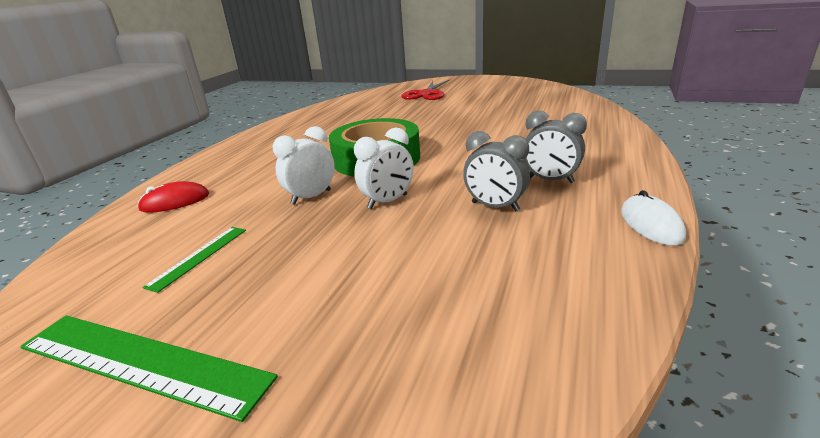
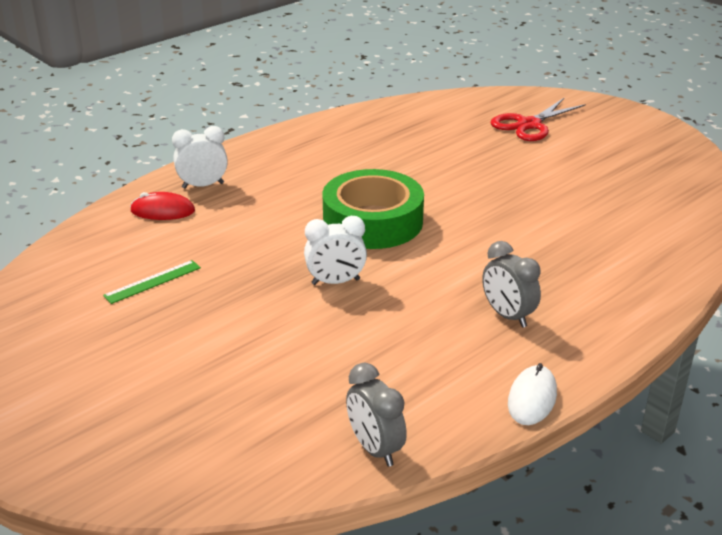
camera: 25 degrees right, 5 degrees up
green ruler [20,315,278,422] -> none
white clock [273,126,335,205] -> white clock moved to [172,126,228,189]
grey clock [463,131,530,212] -> grey clock moved to [346,363,407,467]

